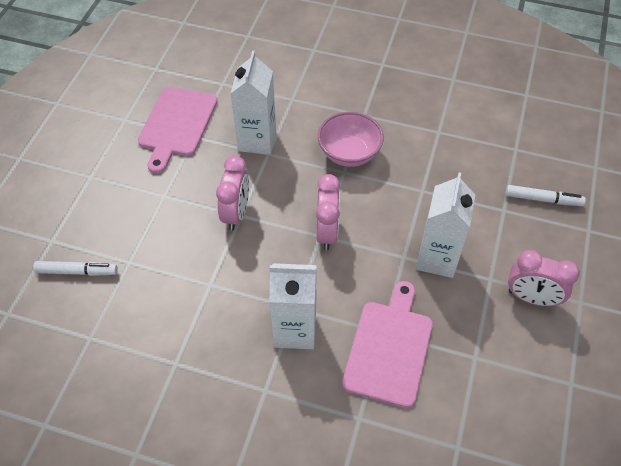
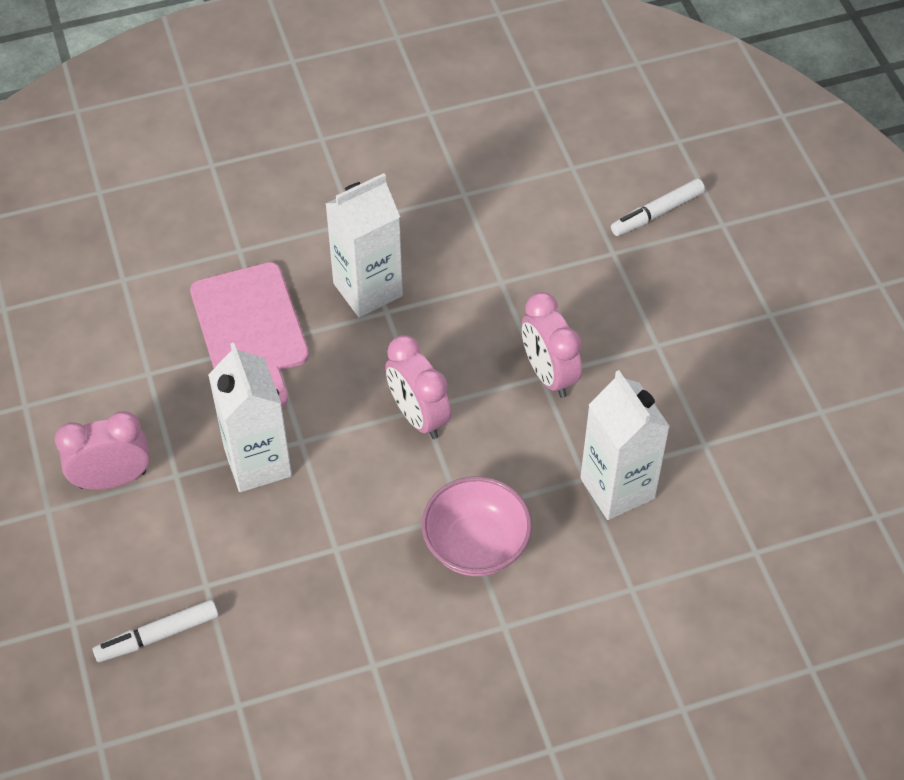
camera: 145 degrees right, 0 degrees up
pink cutting board [138,87,217,174] -> none

